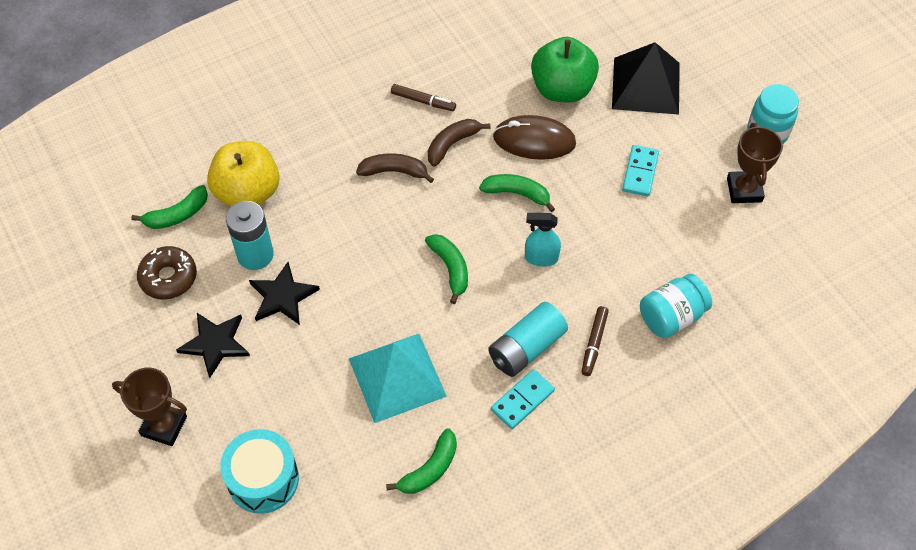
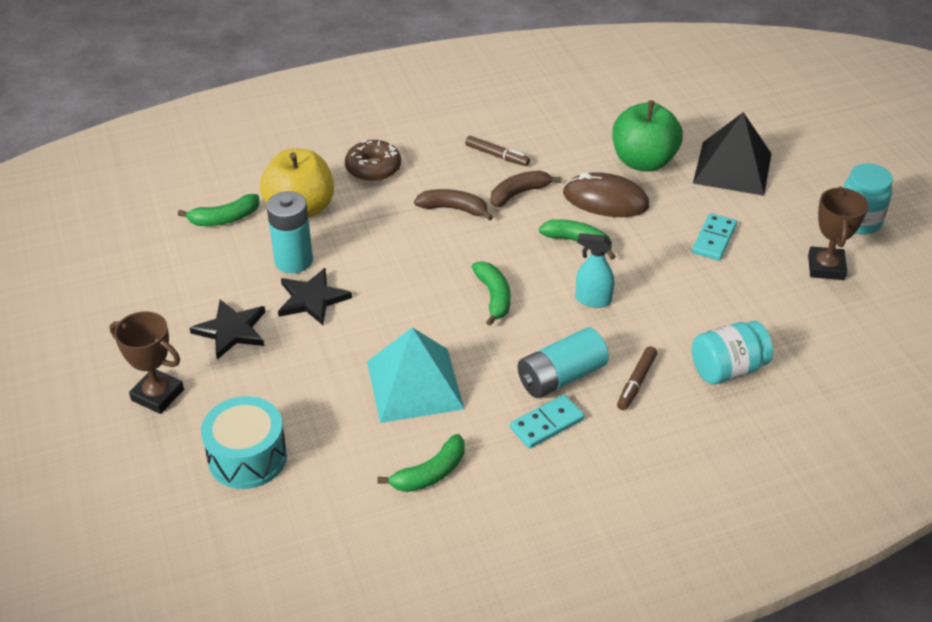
camera: 10 degrees right, 15 degrees down
brown donut [137,246,197,300] -> brown donut moved to [345,139,401,182]

